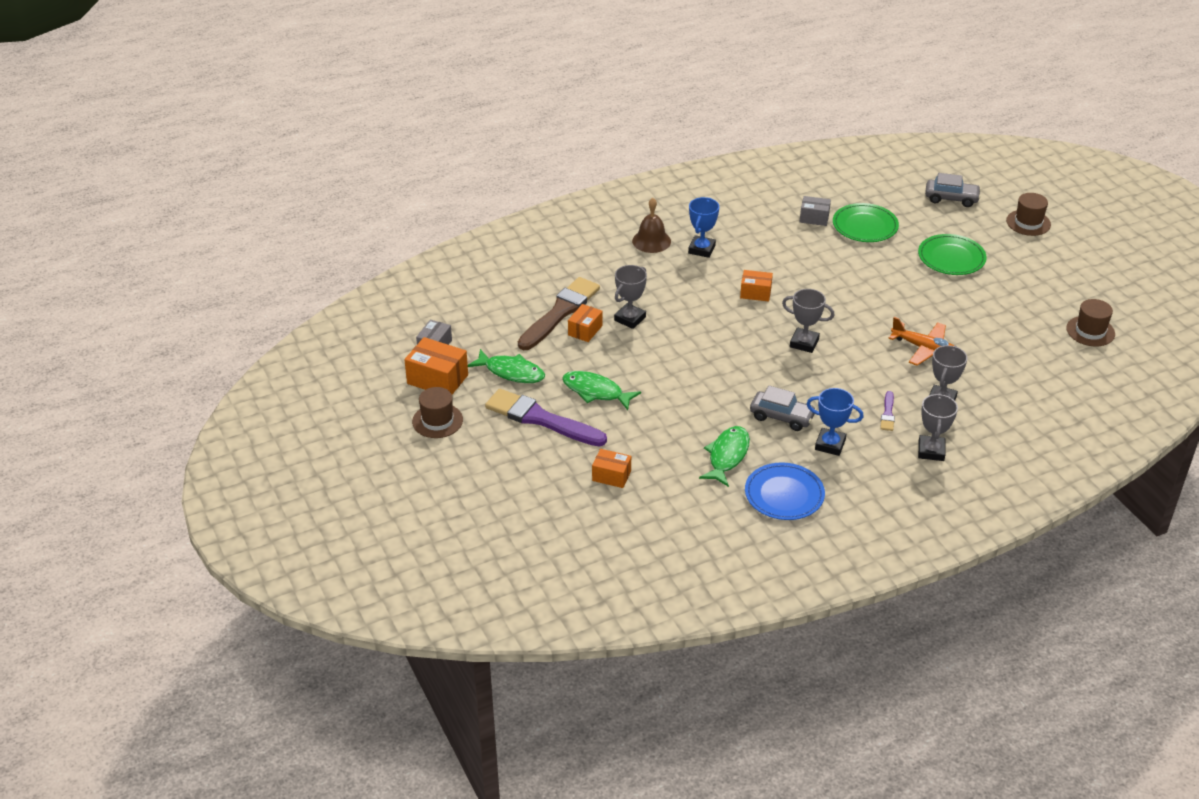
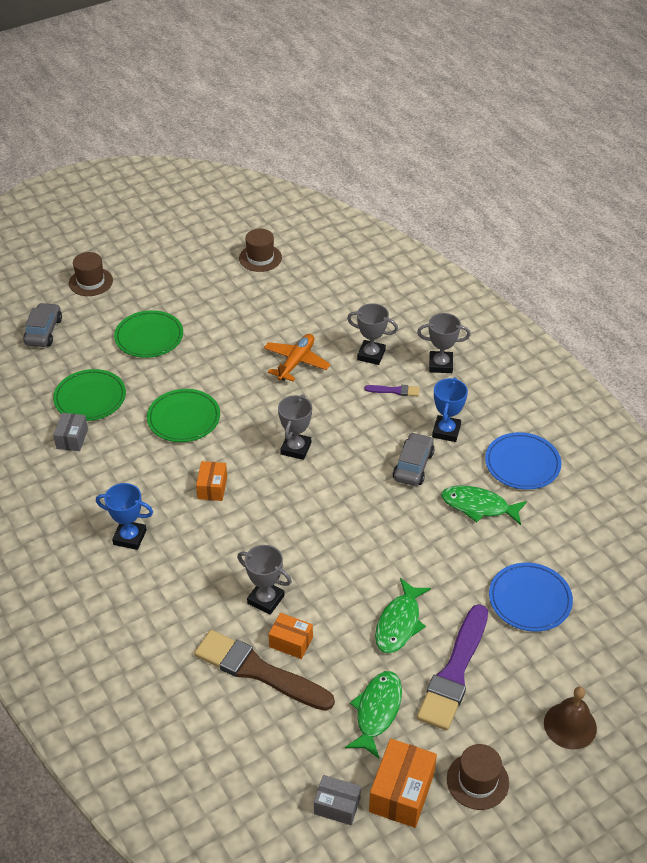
camera: 95 degrees left, 5 degrees up
orange box [592,449,631,488] -> blue plate [489,563,573,632]
brown bell [632,198,671,253] -> brown bell moved to [544,687,597,750]
none -> green plate [147,389,220,442]

